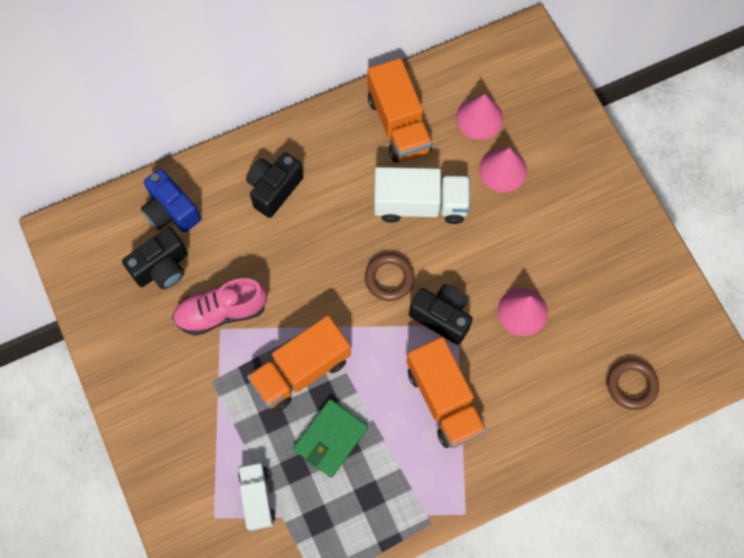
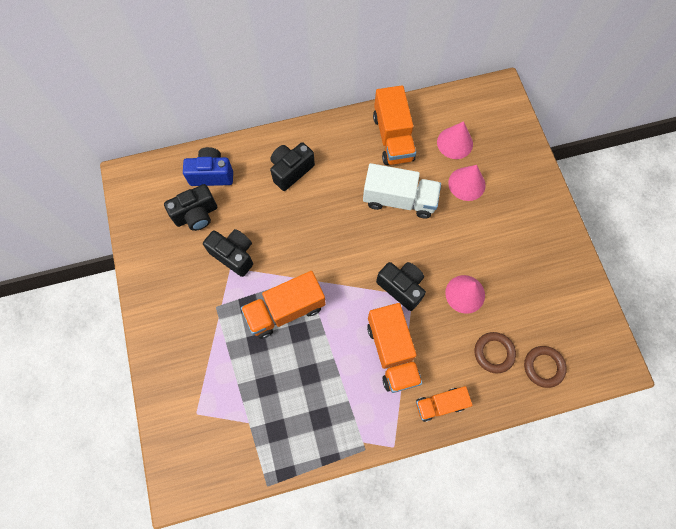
camera: 10 degrees right, 0 degrees up
blue camera [141,169,201,233] -> blue camera turned 120 degrees clockwise [183,147,233,186]
pink shoe [172,278,267,336] -> black camera [203,229,253,277]
white truck [238,462,275,531] -> none
green wallet [293,399,368,478] -> none
brown ring [365,253,415,301] -> brown ring moved to [475,332,516,374]
none -> orange truck [416,386,473,422]

